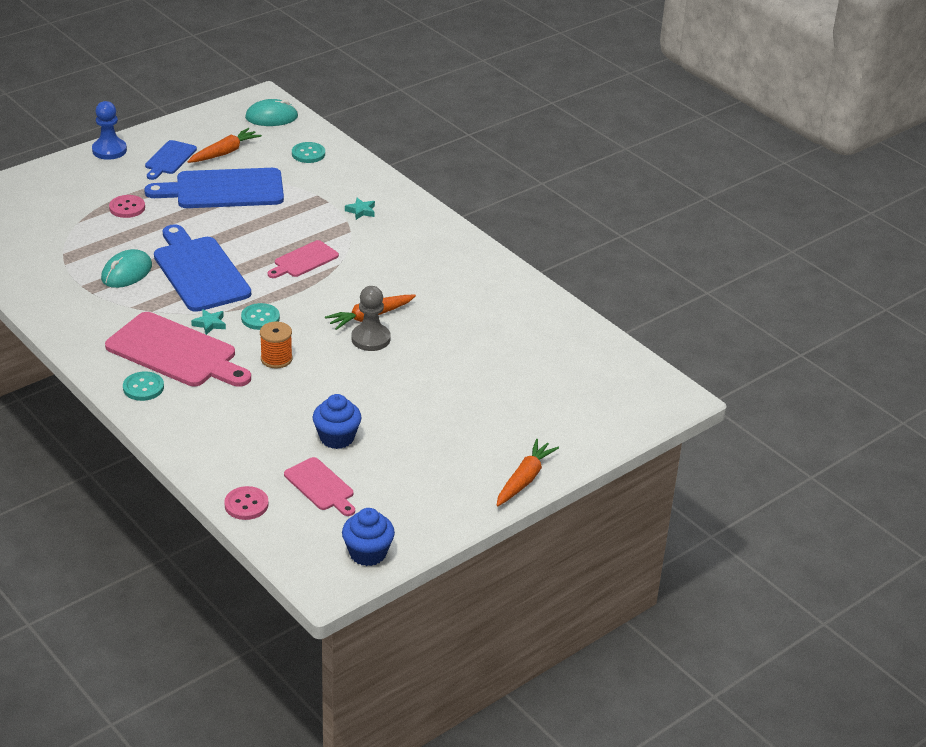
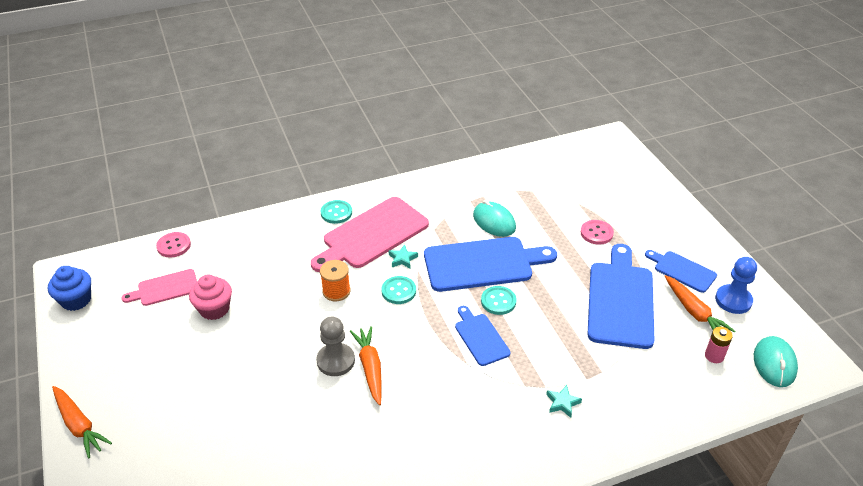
camera: 110 degrees right, 5 degrees up
blue pawn [92,101,127,160] -> blue pawn moved to [715,257,757,314]
pink cutting board [268,240,339,278] -> blue cutting board [455,306,510,366]
turquoise button [292,142,325,163] -> turquoise button moved to [481,286,516,315]
blue cupcake [313,394,362,449] -> pink cupcake [189,275,232,320]
none -> pink battery [705,327,733,363]

